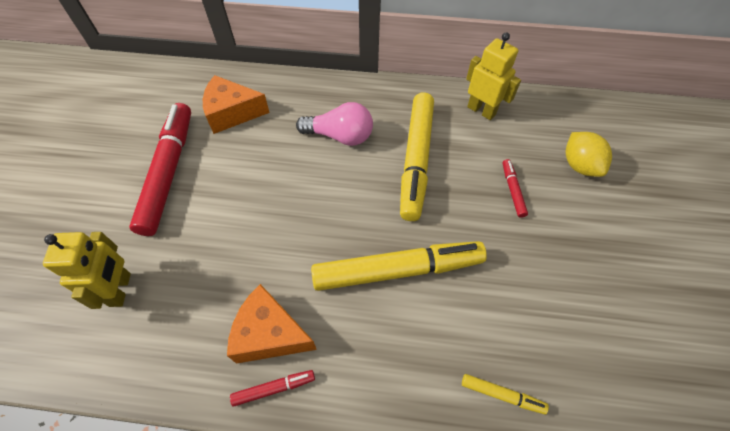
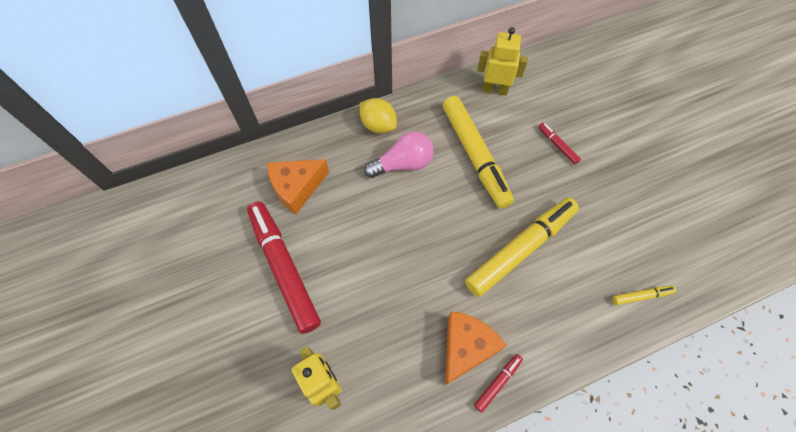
camera: 30 degrees left, 5 degrees up
orange cheese [227,284,317,364] -> orange cheese turned 135 degrees clockwise [445,311,507,385]
yellow lemon [565,132,612,177] -> yellow lemon moved to [360,98,397,134]

